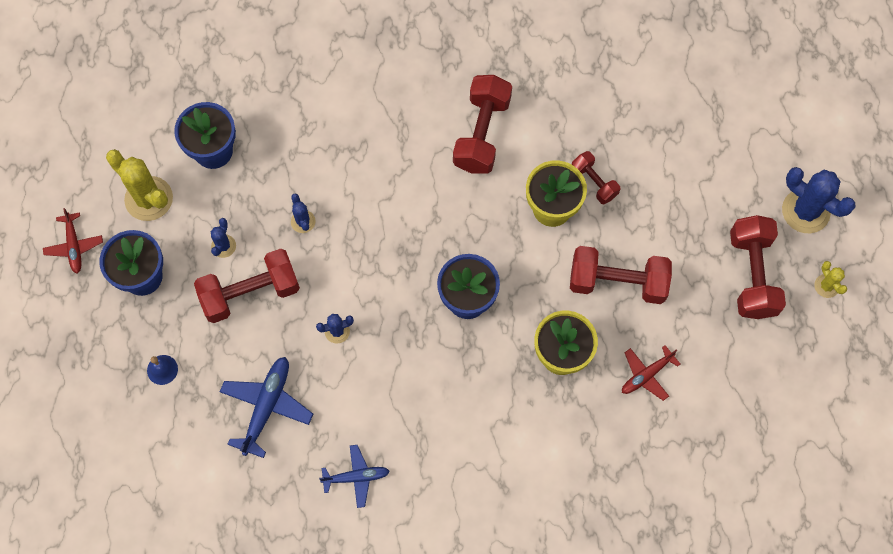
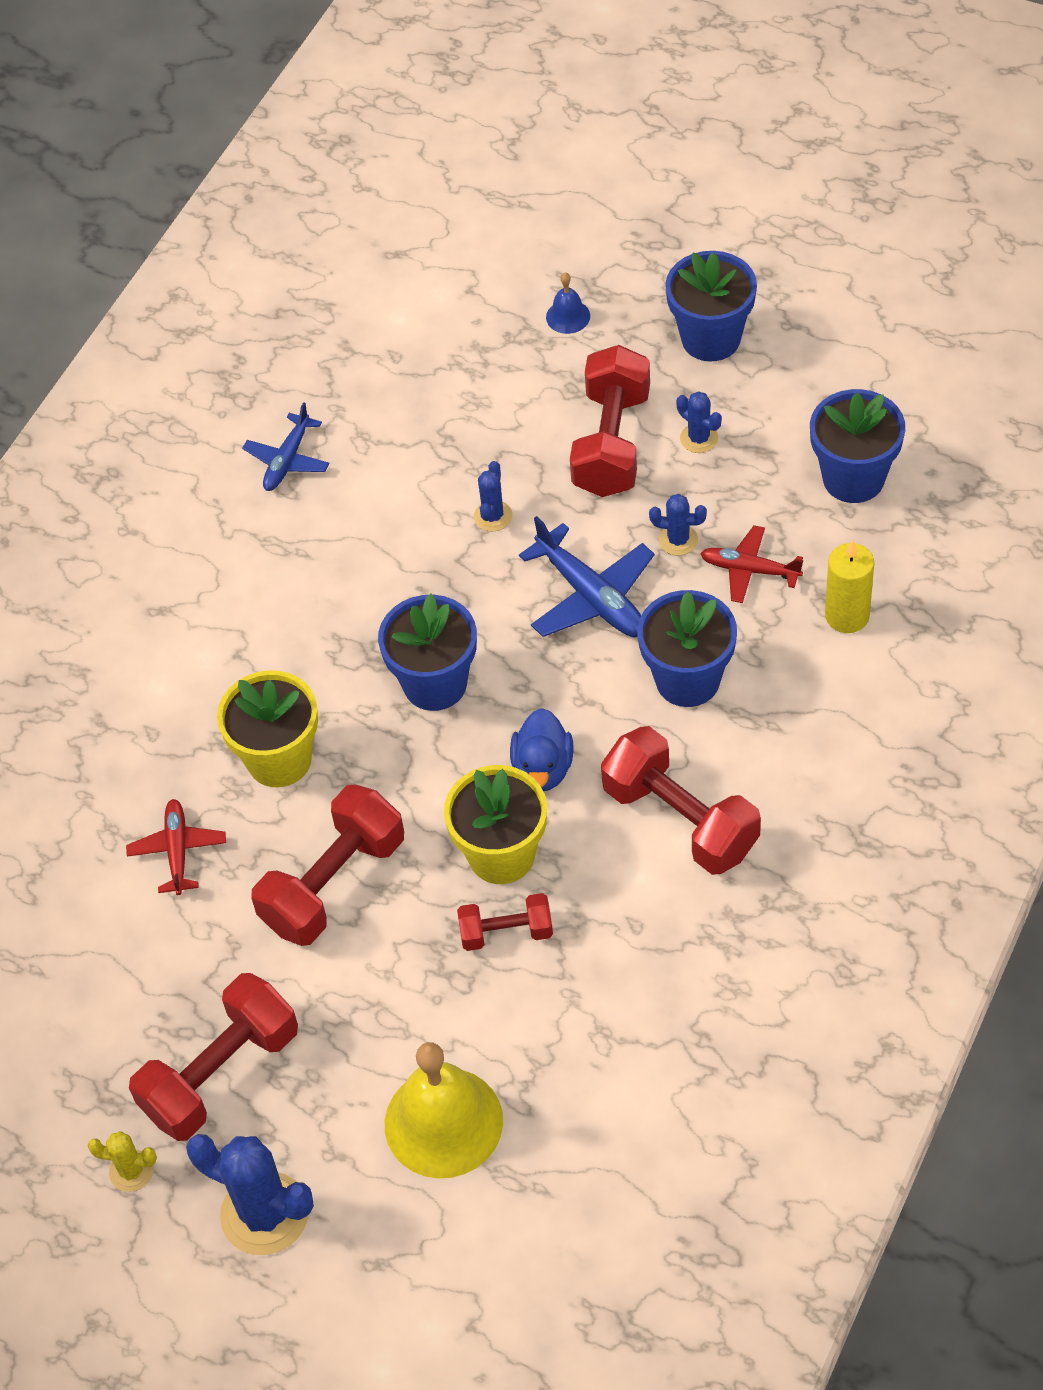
camera: 125 degrees right, 15 degrees down
red plane [43,208,103,273] -> red plane moved to [700,525,803,603]
yellow cactus [106,149,173,221] -> none
blue plane [220,357,313,458] -> blue plane moved to [519,516,655,637]
red dumbbell [730,215,786,319] -> red dumbbell turned 75 degrees counterclockwise [129,973,298,1141]
blue cactus [782,167,855,233] -> blue cactus turned 45 degrees clockwise [186,1134,314,1255]
none -> yellow bell [385,1042,503,1179]
none -> blue duck [510,708,574,791]
none -> blue flower pot [637,590,737,707]
none -> yellow candle [825,541,874,633]

